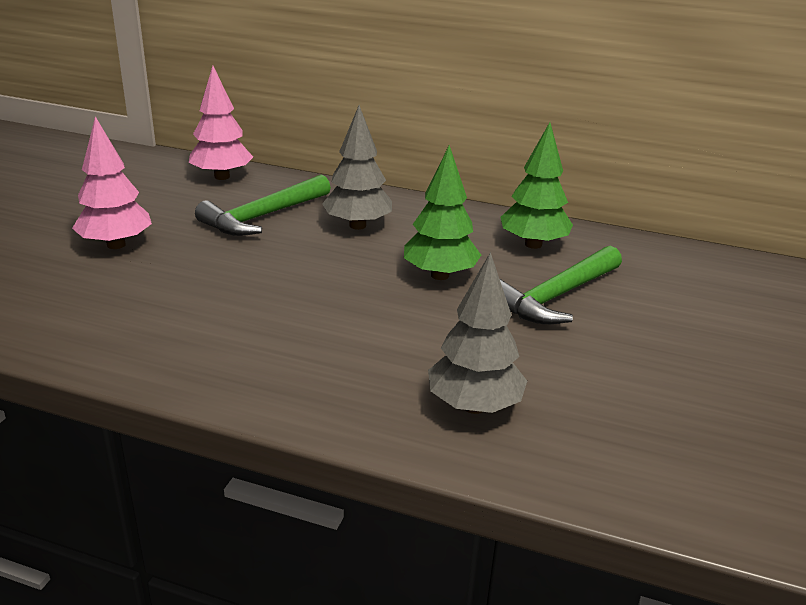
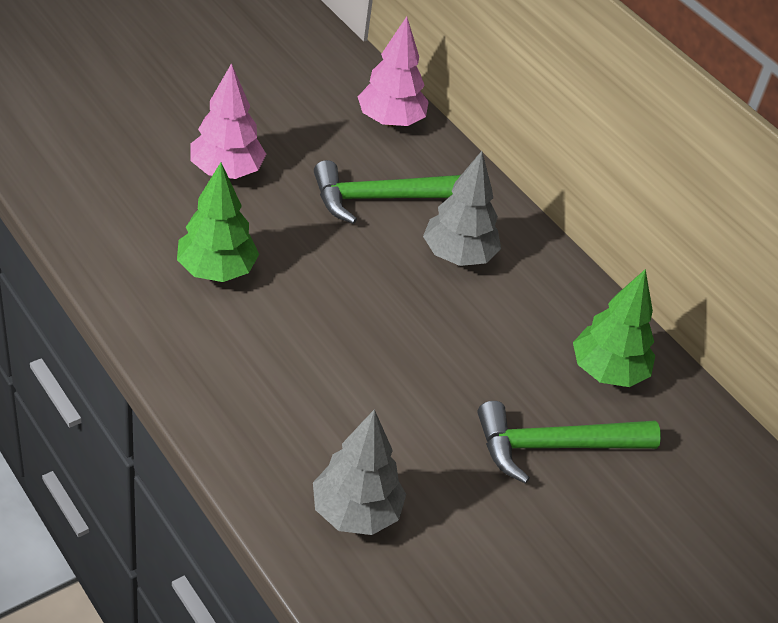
camera: 30 degrees right, 15 degrees up
green tree [404,145,481,280] -> green tree moved to [177,162,259,282]

